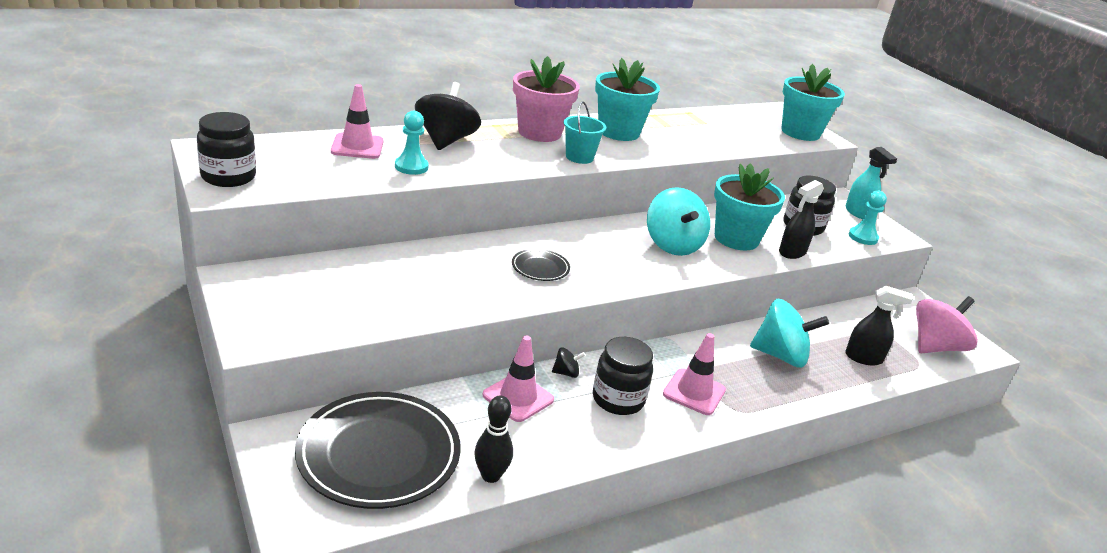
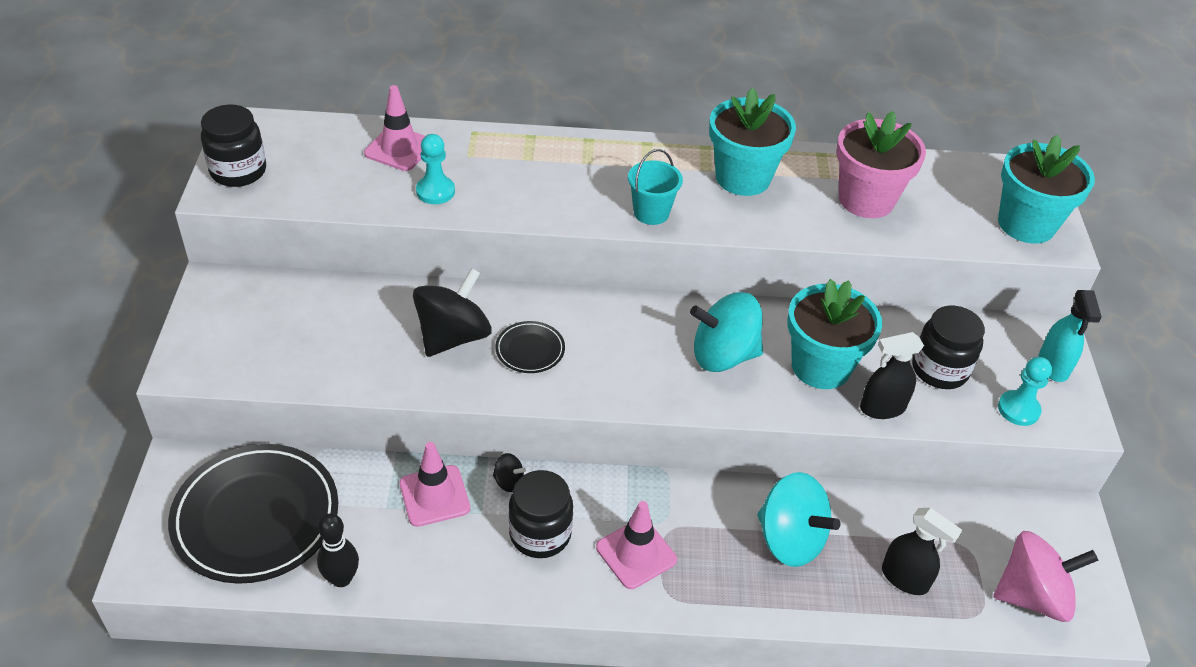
camera: 30 degrees right, 15 degrees up
black spinning top [415,82,481,150] -> black spinning top moved to [413,268,492,357]
pink flower pot [513,56,580,142] -> pink flower pot moved to [836,111,926,218]
turquoise spinning top [647,187,710,256] -> turquoise spinning top turned 75 degrees clockwise [690,292,763,372]

